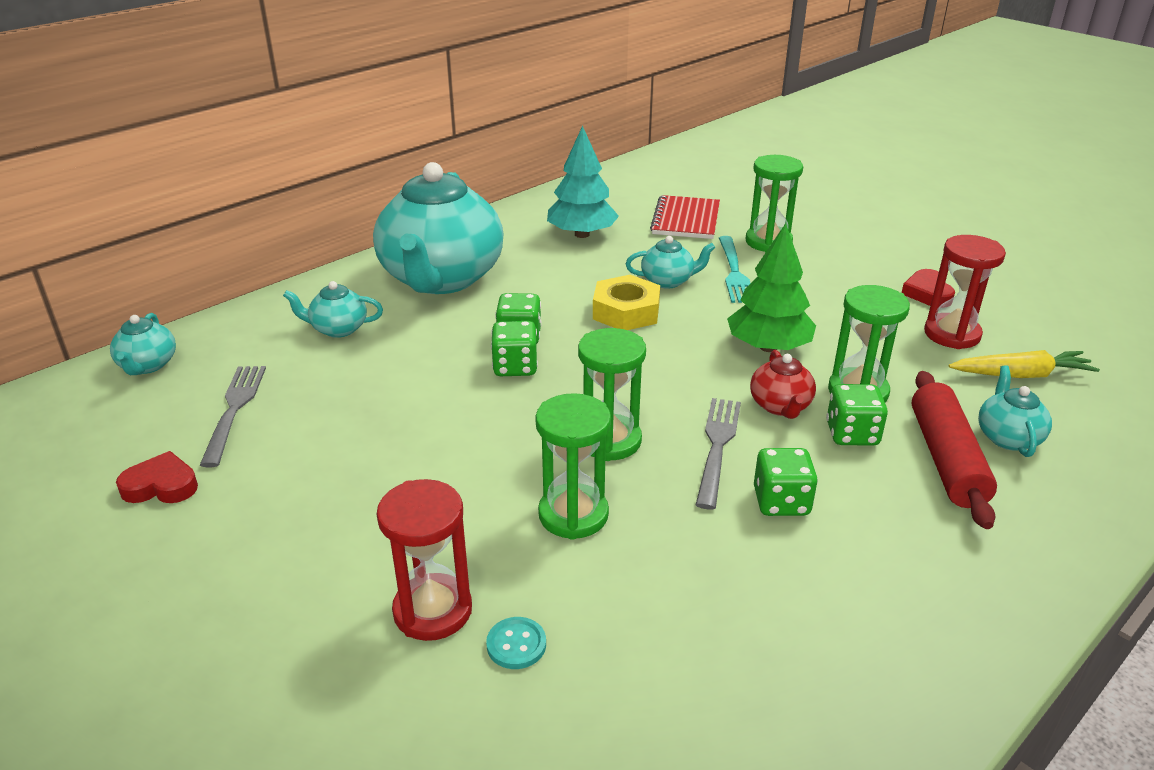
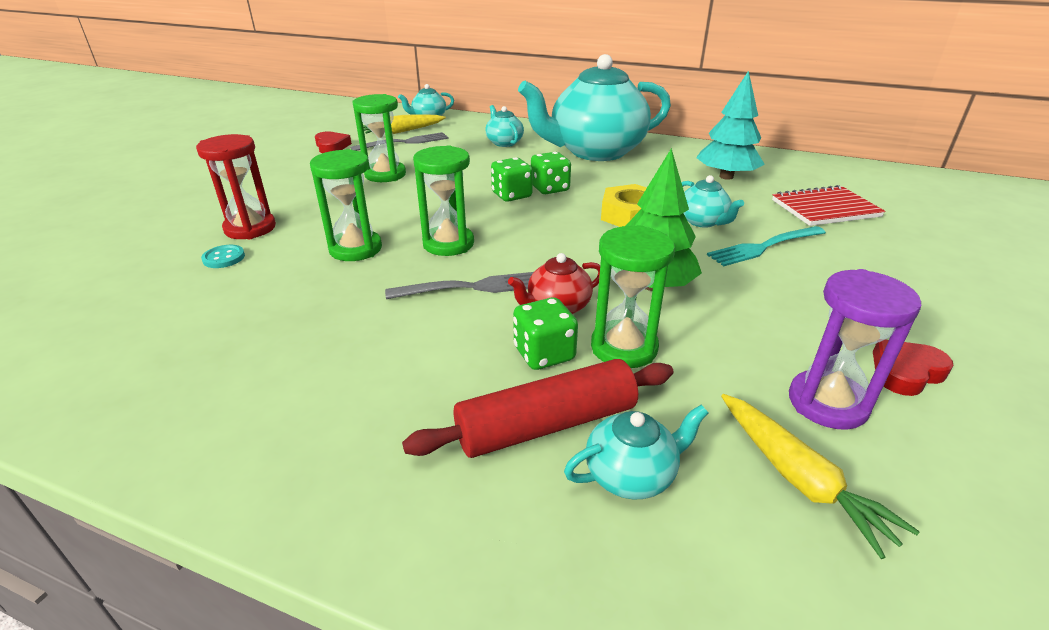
camera: 65 degrees right, 0 degrees up
green hourglass [746,155,803,252] -> green hourglass moved to [353,94,406,182]
green dice [754,448,818,516] -> none
red hourglass [924,235,1006,349] -> purple hourglass [789,269,921,430]
none -> yellow carrot [363,114,446,134]

